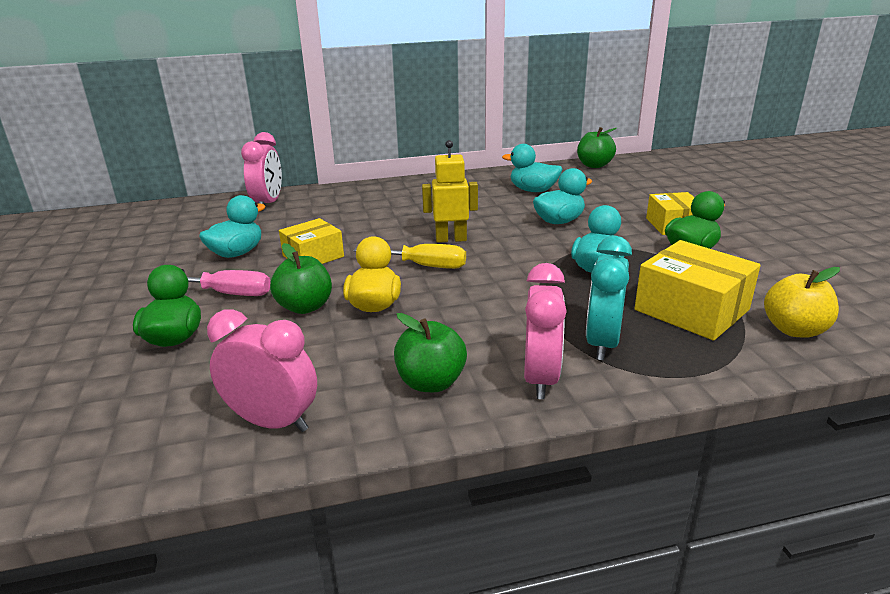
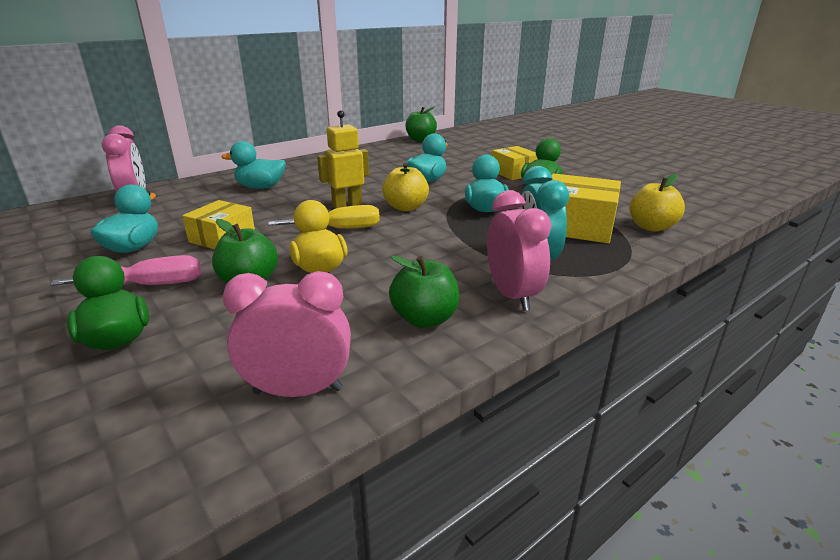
camera: 25 degrees left, 0 degrees up
turquoise duck [502,144,562,192] -> turquoise duck moved to [221,141,286,189]
none -> yellow apple [382,163,429,211]

